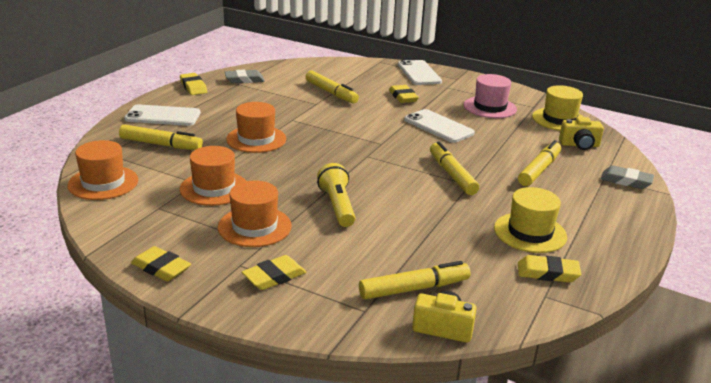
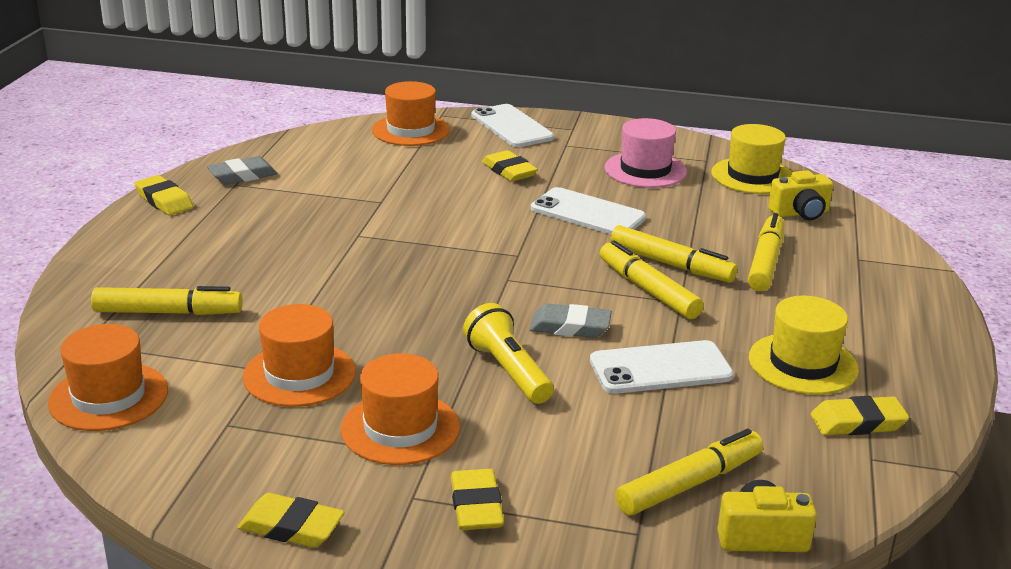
camera: 15 degrees left, 0 degrees up
white phone [124,104,201,126] -> white phone moved to [590,340,734,394]
orange hat [226,102,286,153] -> orange hat moved to [372,81,450,146]
yellow eraser [242,255,306,290] -> yellow eraser turned 45 degrees counterclockwise [451,469,504,530]
yellow marker [306,70,359,103] -> yellow marker moved to [610,225,738,283]
grey eraser [601,166,654,189] -> grey eraser moved to [529,304,612,338]

